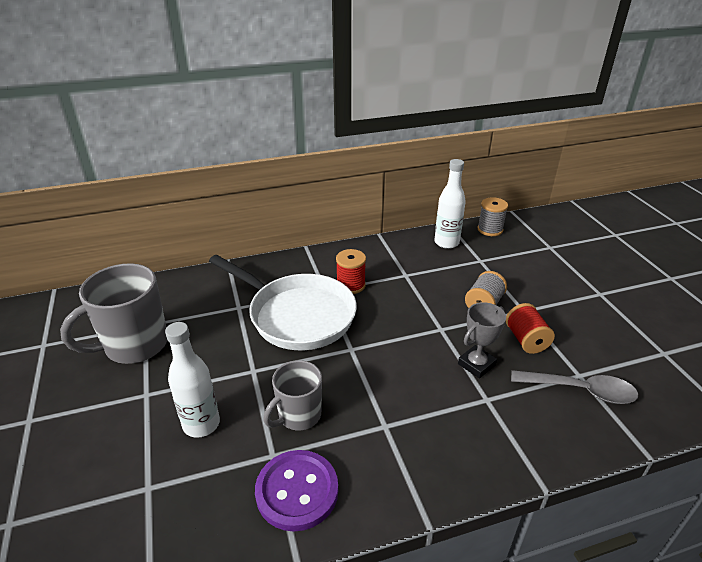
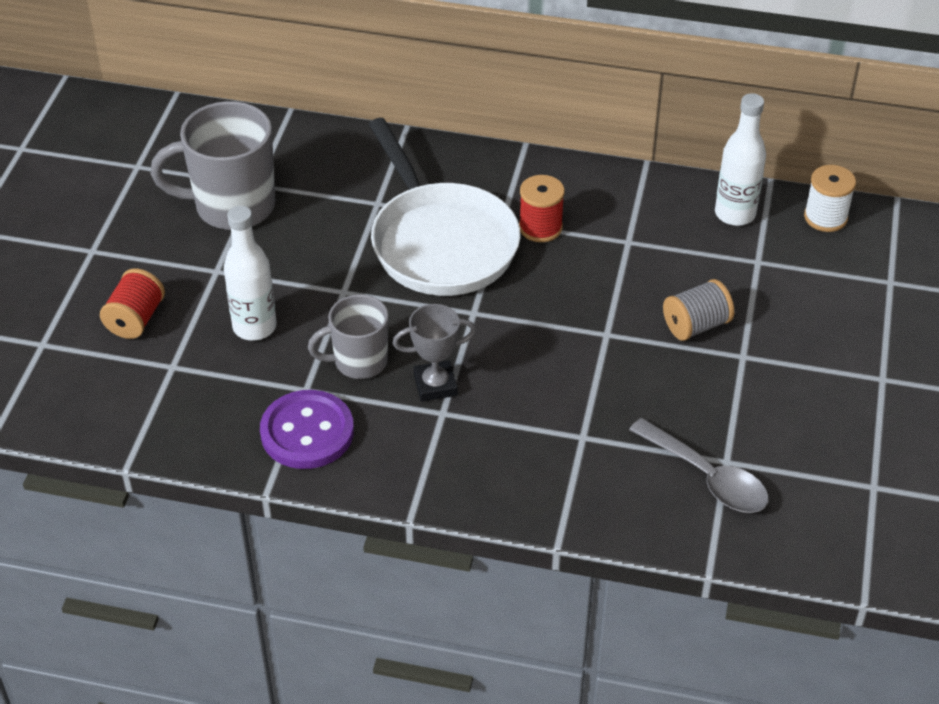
camera: 30 degrees right, 10 degrees up
grey trophy [458,302,506,379] -> grey trophy moved to [393,304,476,401]
grey spool [478,197,508,236] -> white spool [804,165,856,232]
red spool [506,303,555,354] -> red spool moved to [100,268,165,339]

